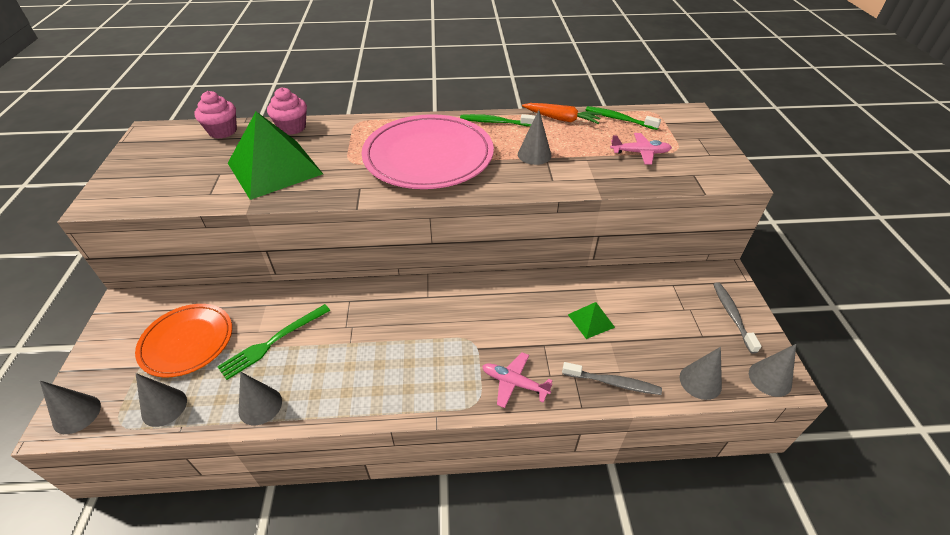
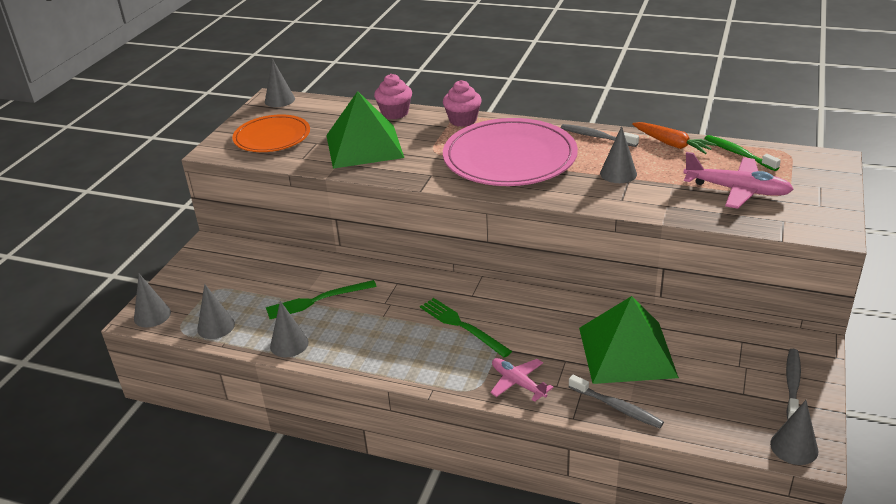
camera: 25 degrees right, 10 degrees down
orange plate [135,304,232,377] -> orange plate moved to [232,114,310,152]
pink cupcake [194,91,237,139] -> pink cupcake moved to [443,80,482,127]
green toothbrush [460,114,535,127] -> grey toothbrush [561,124,639,147]
green pyramid [568,302,615,339] -> green pyramid [579,296,679,384], size x2.25
pink plane [610,133,672,164] -> pink plane [683,152,794,209], size x1.55
grey cone [680,347,722,400] -> grey cone moved to [265,59,295,107]
none -> green fork [420,298,512,358]

